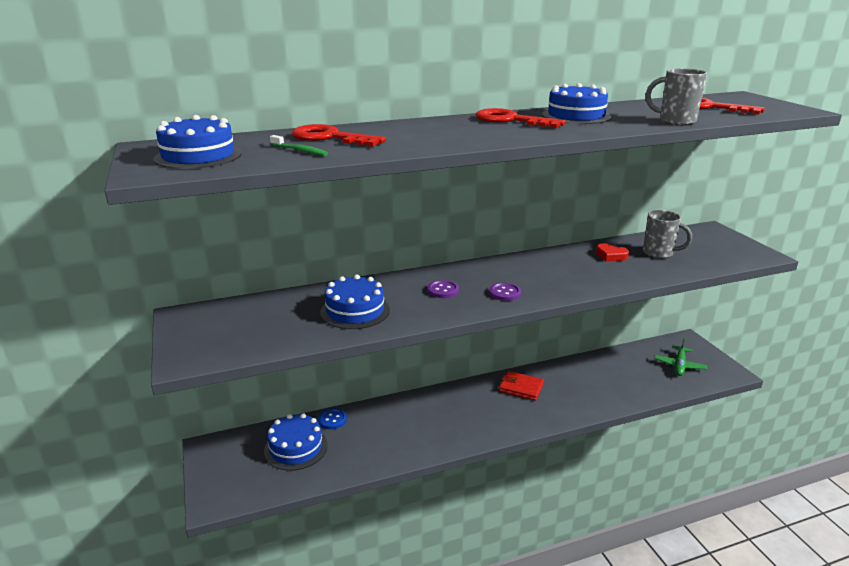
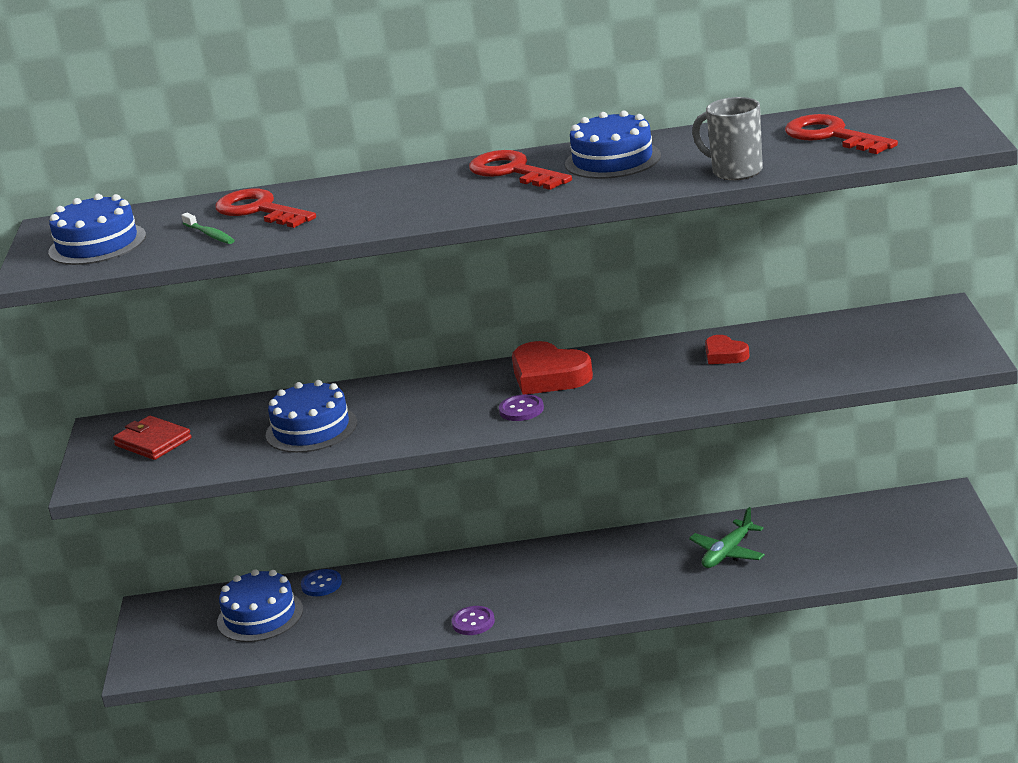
camera: 20 degrees right, 0 degrees up
purple button [428,280,459,298] -> purple button moved to [452,606,495,635]
red wallet [499,371,544,401] -> red wallet moved to [113,416,192,460]
grey mug [643,210,692,259] -> none
green plane [654,338,707,376] -> green plane moved to [689,507,765,568]
none -> red heart [512,341,593,394]

